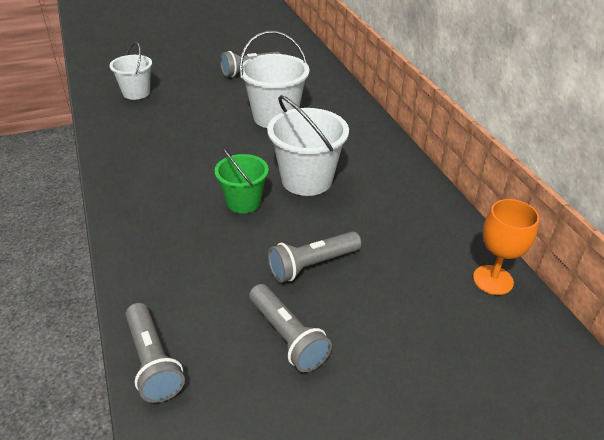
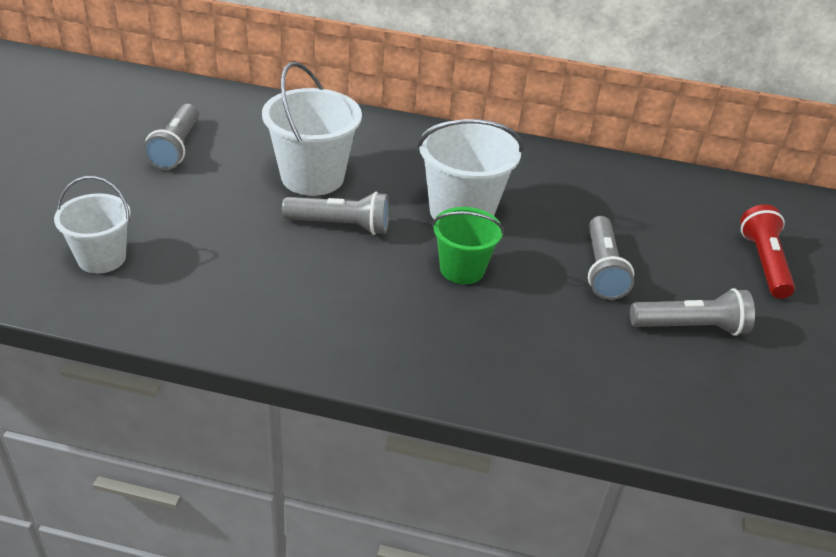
camera: 60 degrees left, 0 degrees up
grey flashlight [126,303,185,403] -> grey flashlight moved to [282,192,389,235]
orange goblet [473,199,539,295] -> none
none -> red flashlight [740,204,795,299]

